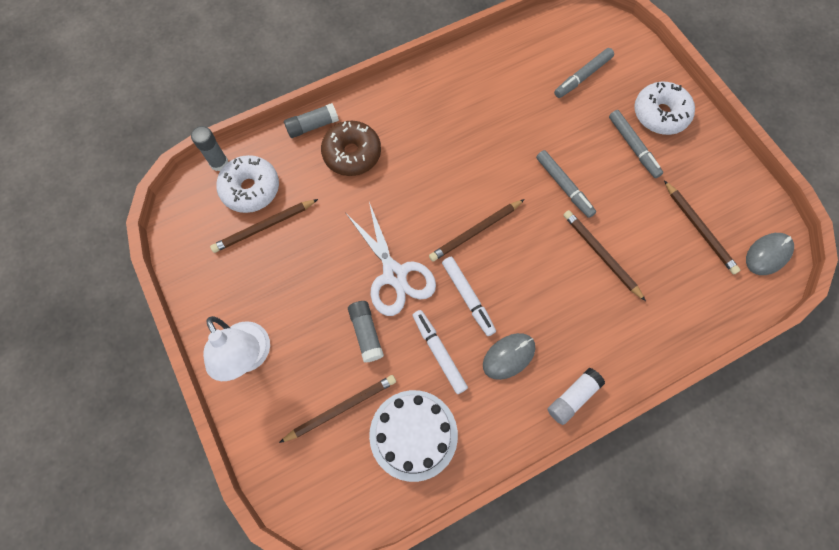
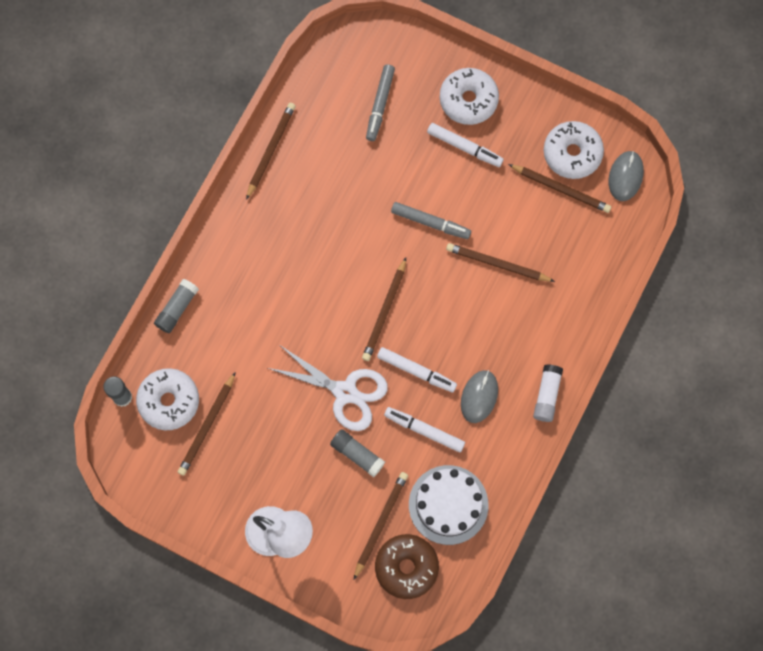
camera: 35 degrees left, 5 degrees up
brown donut [321,121,381,176] -> brown donut moved to [375,534,439,599]
grey marker [609,110,663,178] -> white marker [427,123,504,167]
none -> brown pencil [246,103,296,200]
none -> white donut [544,121,604,179]

